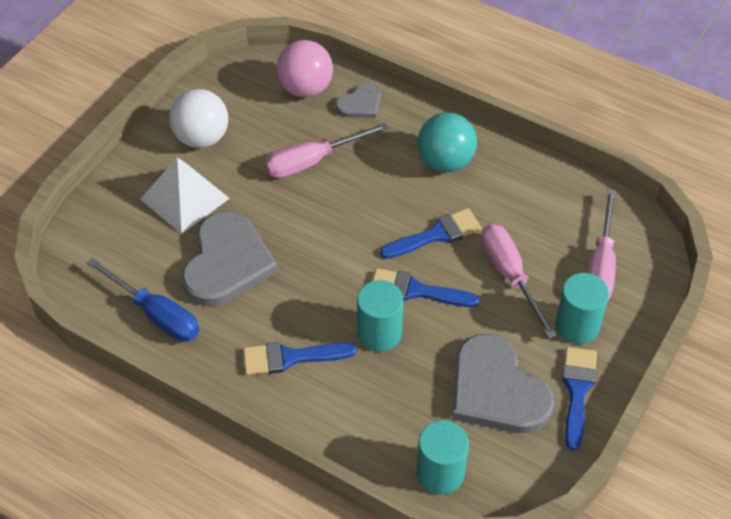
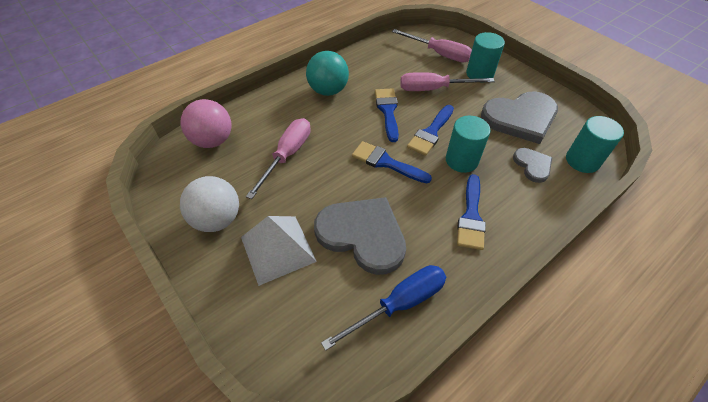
camera: 70 degrees left, 0 degrees up
pink screwdriver [265,123,389,178] -> pink screwdriver turned 150 degrees counterclockwise [246,118,311,199]
grey heart [335,83,381,118] -> grey heart moved to [513,148,552,183]
blue brush [562,347,597,451] -> blue brush moved to [352,141,432,183]

